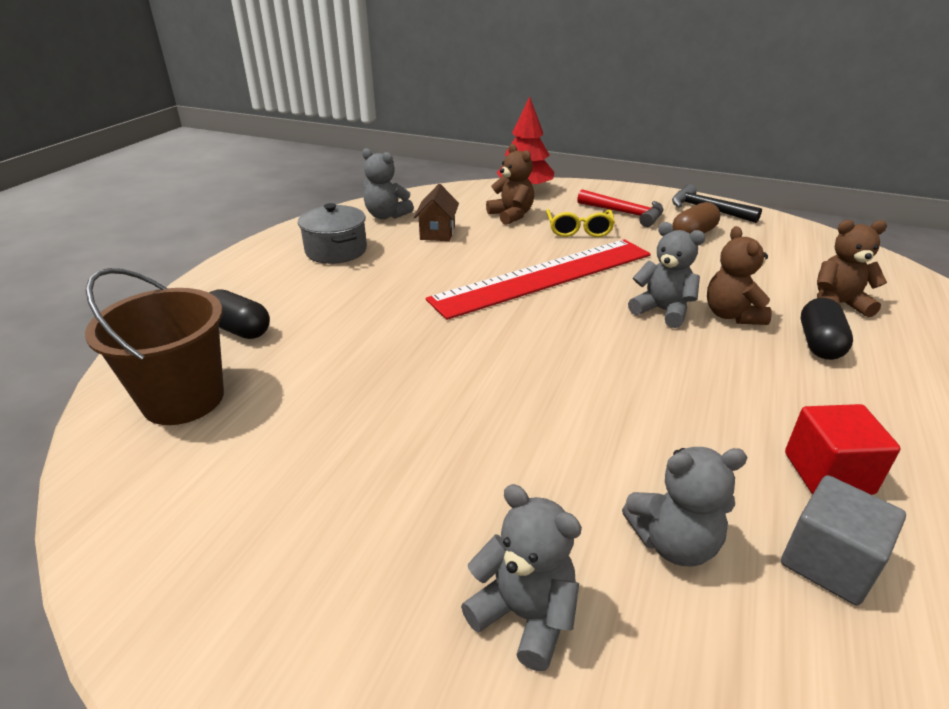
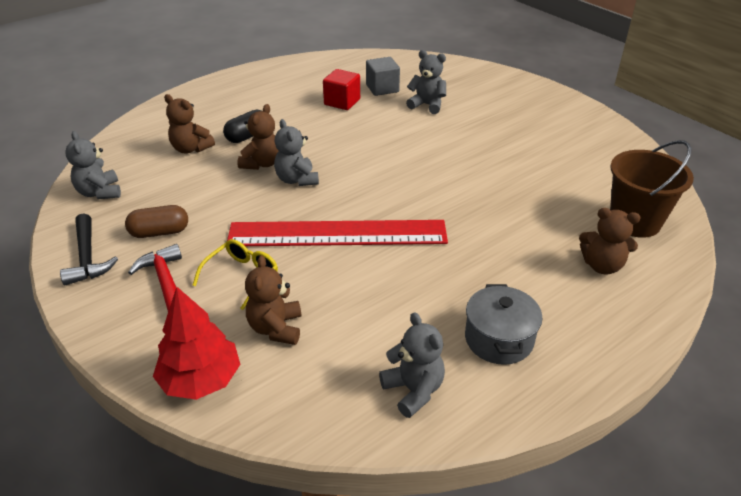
camera: 150 degrees left, 5 degrees up
black capsule [209,289,270,339] -> brown teddy bear [579,208,640,275]
brown house [414,184,459,241] -> none
grey teddy bear [461,484,582,671] -> grey teddy bear moved to [65,131,121,199]

